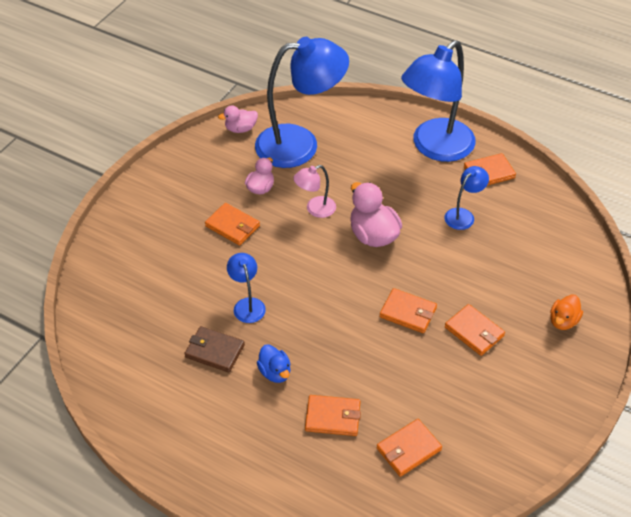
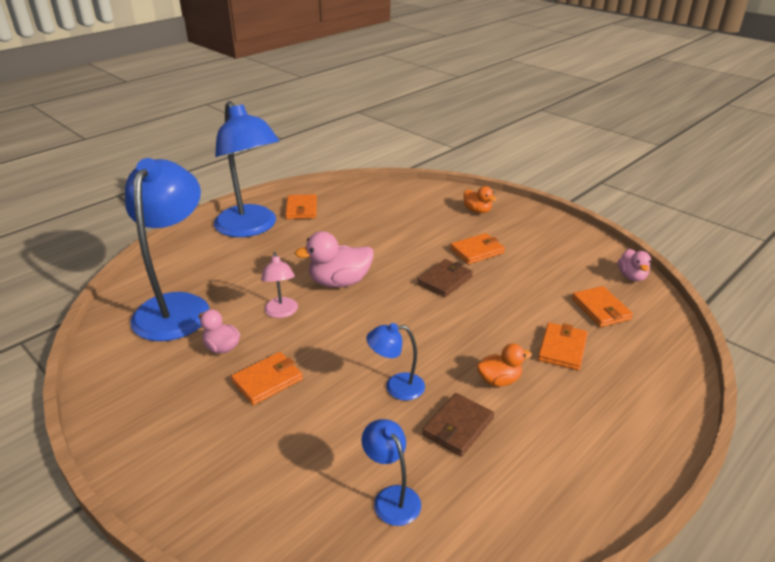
camera: 75 degrees left, 15 degrees down
pink duck [218,105,258,133] -> pink duck moved to [618,249,651,281]
blue duck [257,344,291,383] -> orange duck [477,343,532,387]
orange wallet [380,288,437,333] -> brown wallet [417,259,473,297]
blue lamp [445,166,489,230] -> blue lamp moved to [361,419,421,526]

